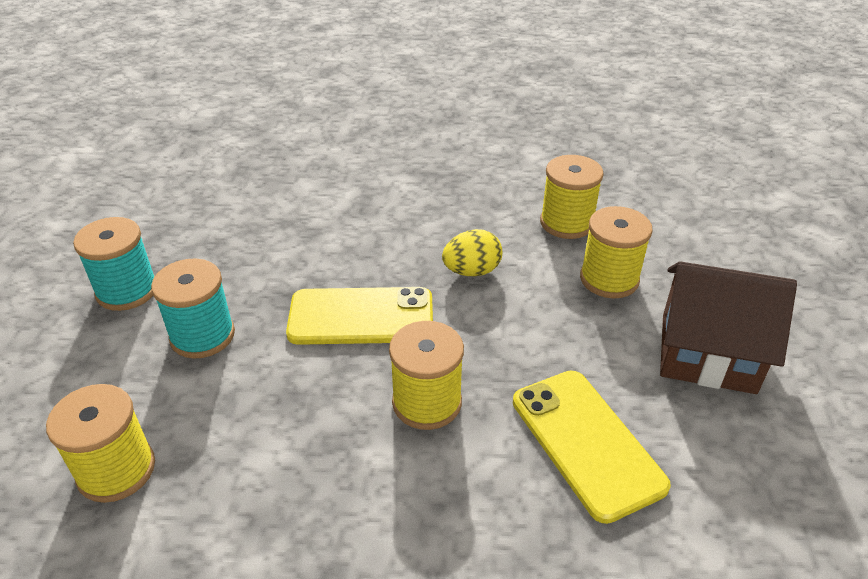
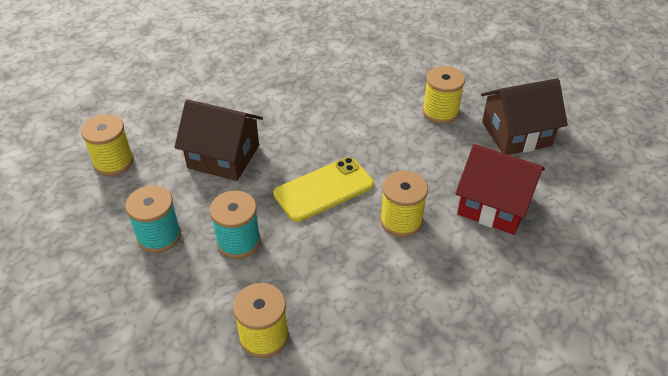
camera: 30 degrees left, 5 degrees up
yellow egg [442,229,502,276] -> none
yellow phone [513,370,671,524] -> red house [455,144,545,235]
yellow spool [540,155,604,239] -> yellow spool moved to [81,114,134,176]
none -> brown house [174,99,263,181]

